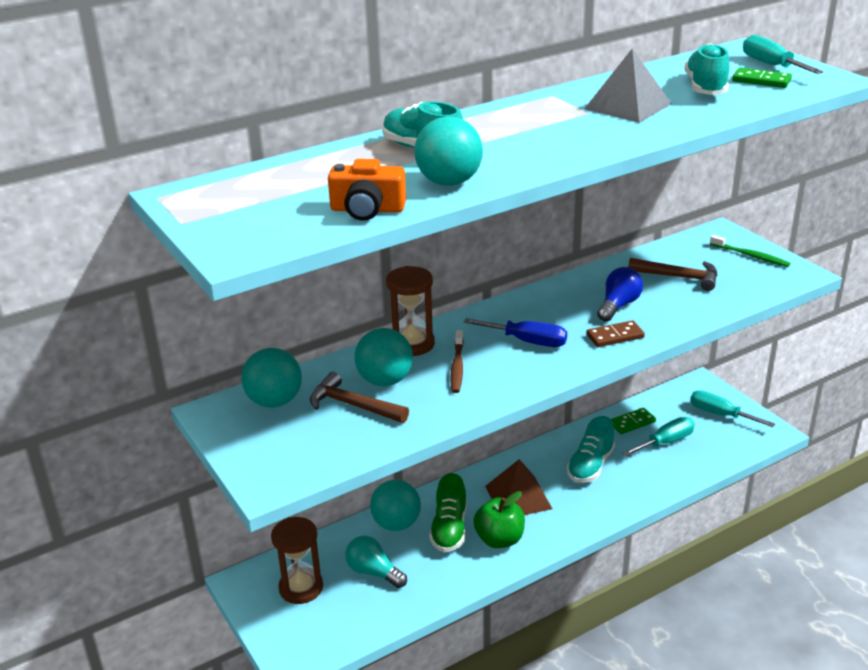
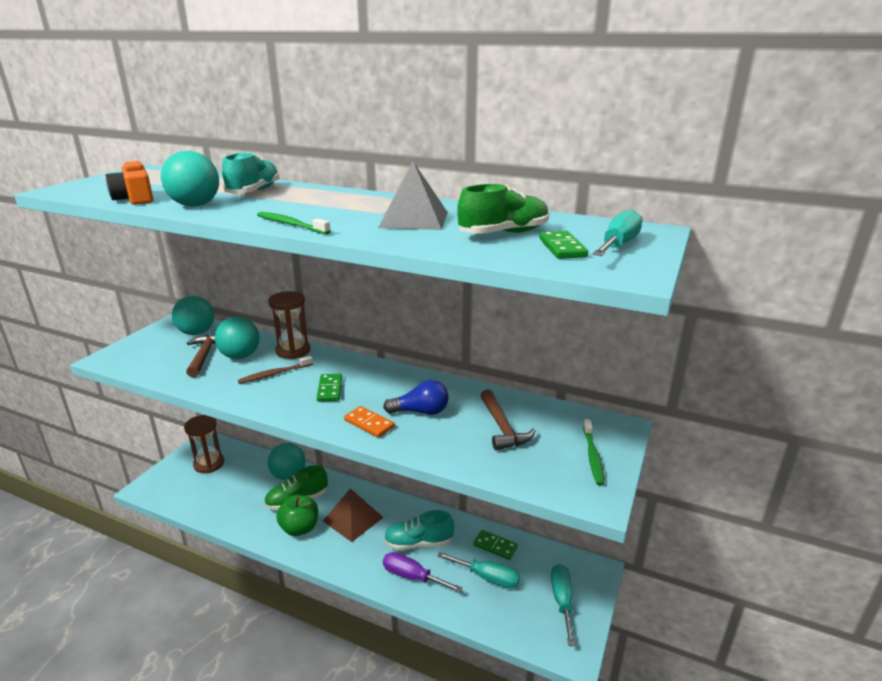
camera: 55 degrees right, 5 degrees down
turquoise light bulb [345,536,407,588] -> none
blue screwdriver [464,318,567,347] -> green domino [317,374,342,402]
brown domino [586,320,645,347] -> orange domino [344,406,395,438]
turquoise shoe [685,43,729,95] -> green shoe [457,184,549,234]
none -> green toothbrush [257,212,331,235]
none -> purple screwdriver [383,552,463,592]

